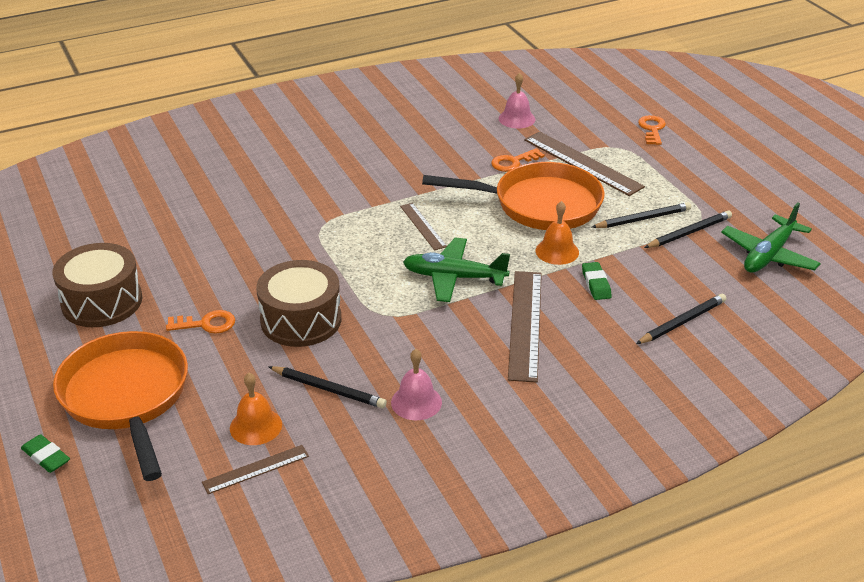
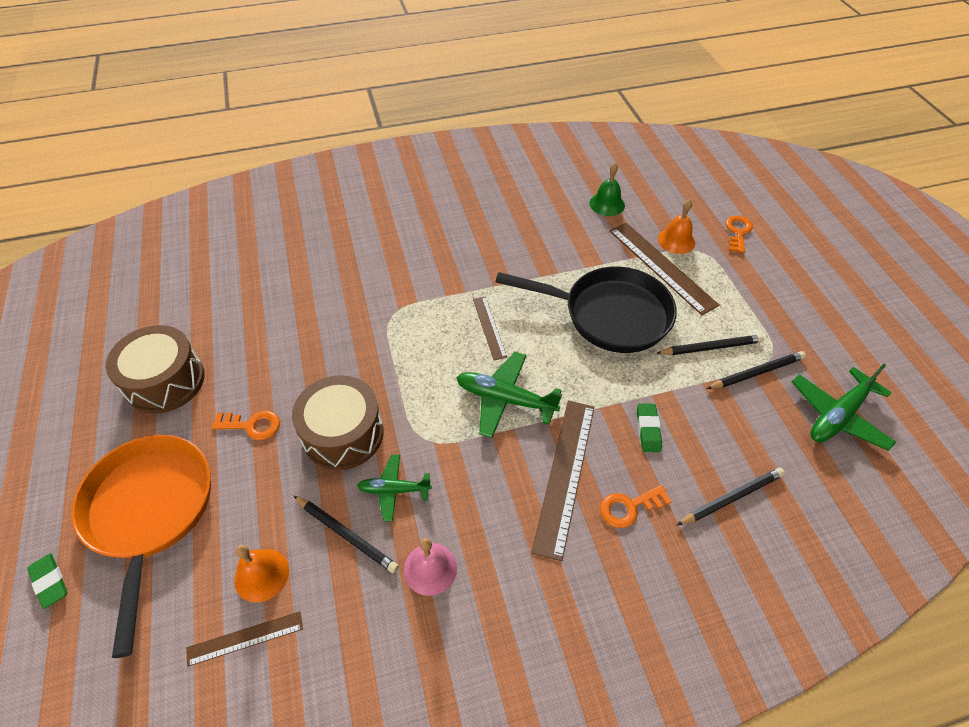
camera: 10 degrees right, 15 degrees up
orange pan [422,162,605,230] -> black pan [496,267,677,353]
orange key [491,148,545,172] -> orange key moved to [600,485,672,528]
pink bell [499,73,535,129] -> green bell [589,163,625,216]
orange bell [536,201,579,265] -> orange bell moved to [658,199,695,254]
none -> green plane [357,455,432,521]

